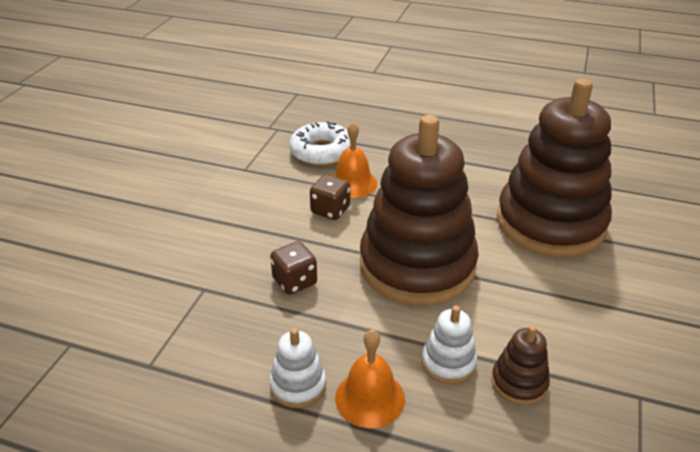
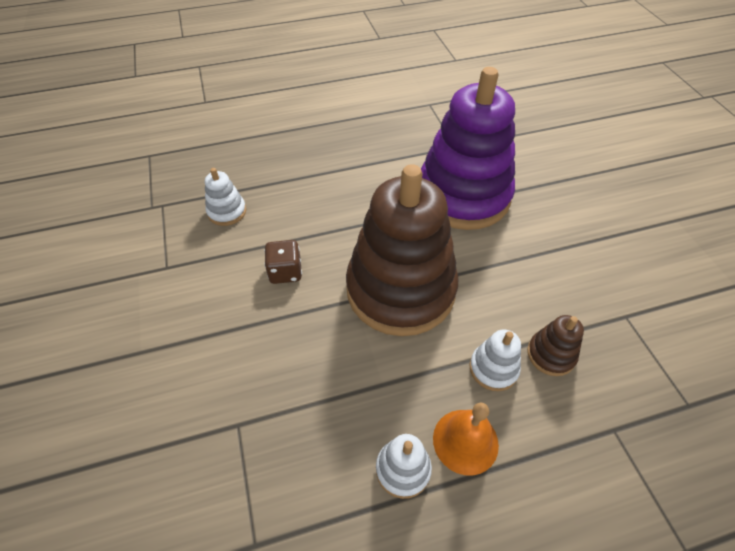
camera: 35 degrees left, 15 degrees up
brown dice [270,241,317,295] -> none
white donut [289,121,350,166] -> white stacking toy [205,168,246,226]
orange bell [333,122,377,198] -> none
brown stacking toy [497,79,612,257] -> purple stacking toy [421,67,515,230]

